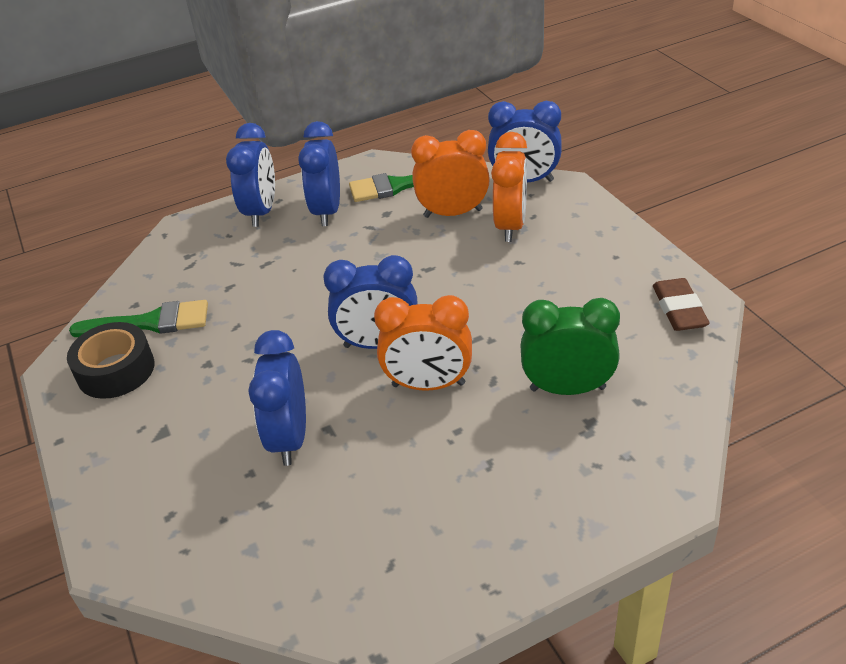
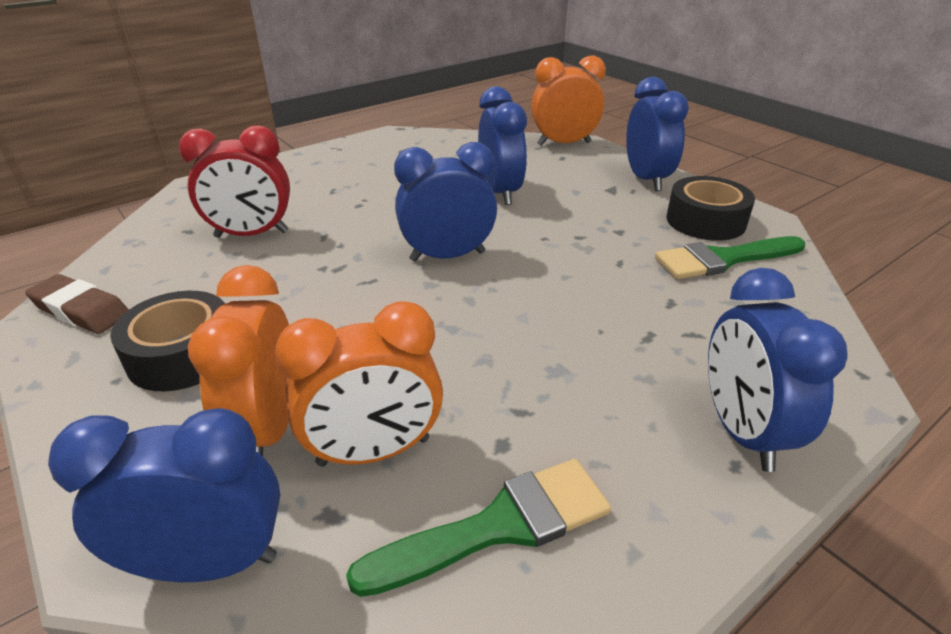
camera: 165 degrees right, 5 degrees down
blue clock [298,121,340,226] -> blue clock moved to [626,77,689,191]
orange clock [374,295,472,391] -> orange clock moved to [531,56,606,146]
green clock [521,298,620,395] -> red clock [179,126,290,238]
brown eraser [653,278,710,331] -> brown eraser turned 45 degrees counterclockwise [25,274,129,334]
none -> black tape [110,291,225,391]

